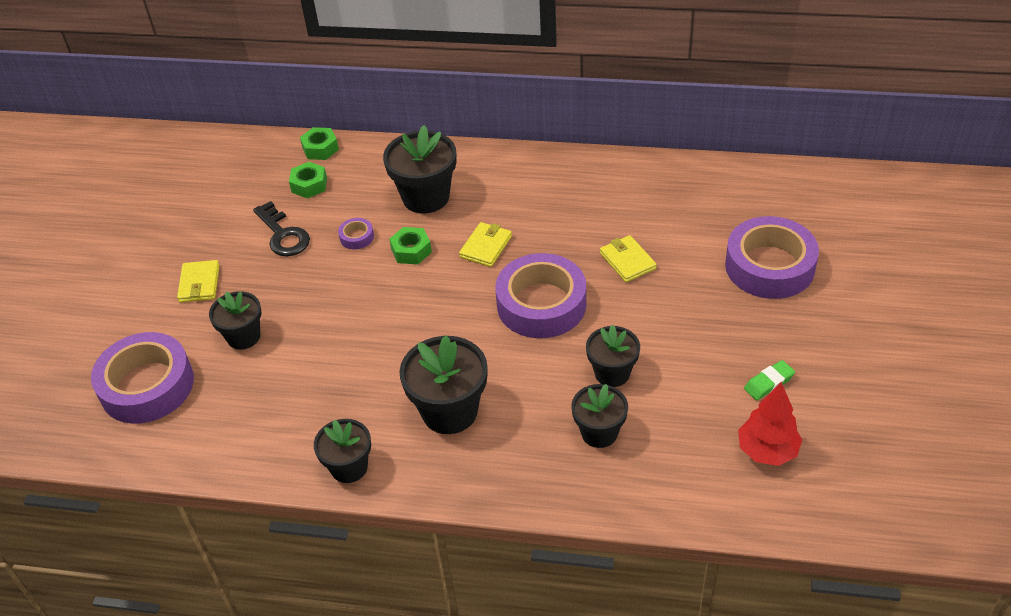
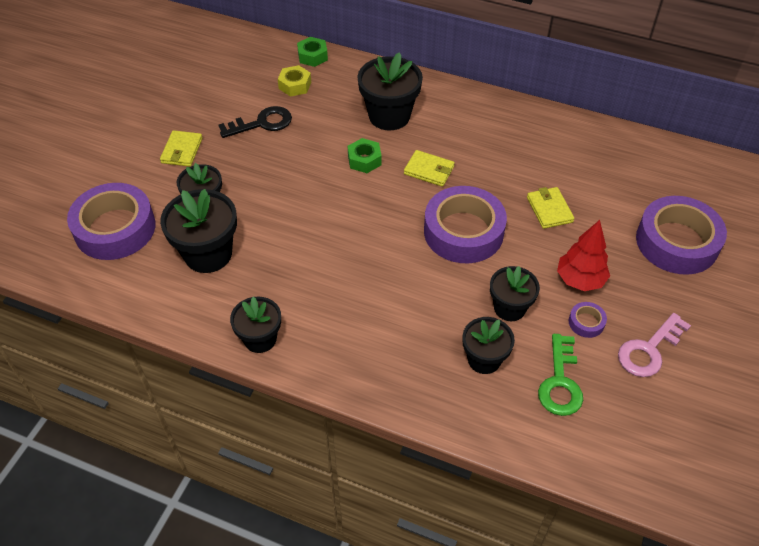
camera: 10 degrees right, 5 degrees up
black key [253,201,310,256] -> black key turned 90 degrees counterclockwise [218,106,292,138]
green nut [289,162,327,198] -> yellow nut [278,65,311,97]
purple tape [338,218,374,249] -> purple tape moved to [569,302,607,338]
black flower pot [399,336,488,434] -> black flower pot moved to [160,189,237,273]
yellow wallet [459,222,512,267] -> yellow wallet turned 75 degrees clockwise [404,150,455,187]
red tree [738,382,802,466] -> red tree moved to [557,220,610,291]
green eraser [744,360,795,400] -> pink key [618,313,691,377]
none -> green key [538,334,583,416]

